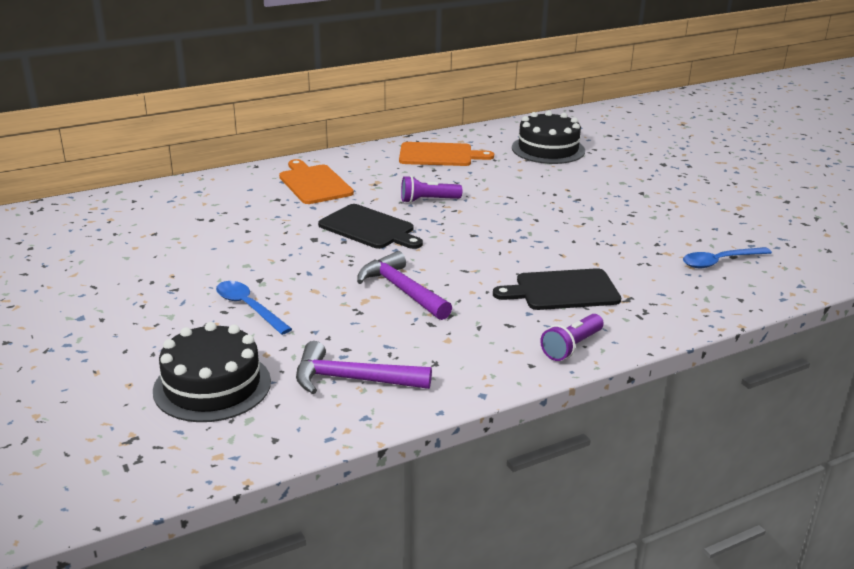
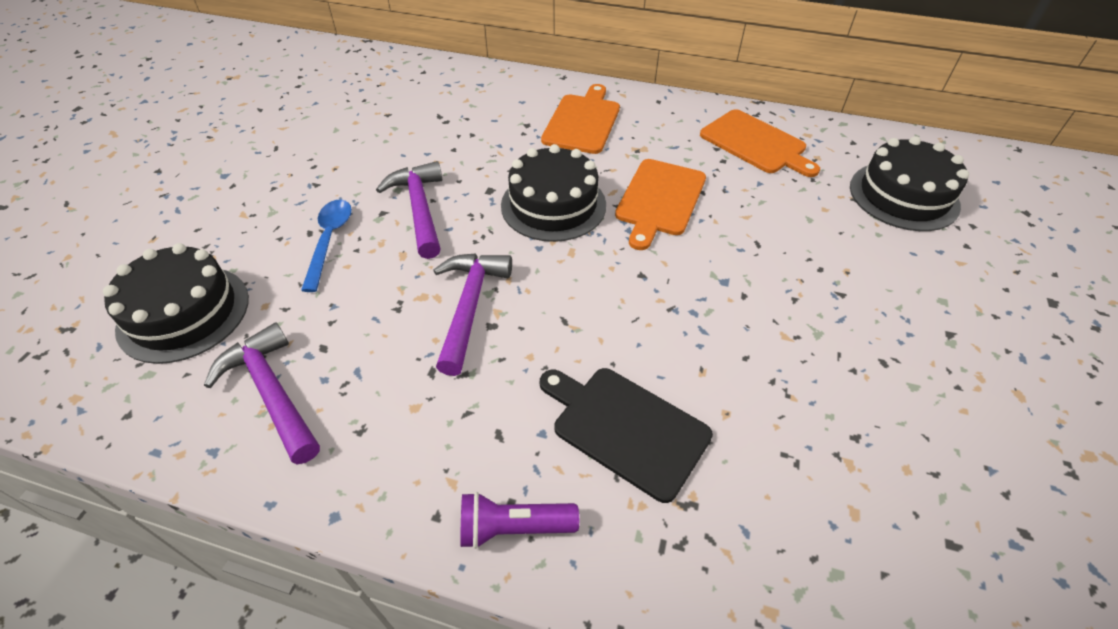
camera: 45 degrees right, 20 degrees up
black cutting board [318,204,423,249] -> black cake [501,144,606,242]
purple flashlight [401,176,462,203] -> orange cutting board [615,159,706,250]
blue spoon [683,247,772,268] -> none
none -> purple hammer [376,161,442,259]

